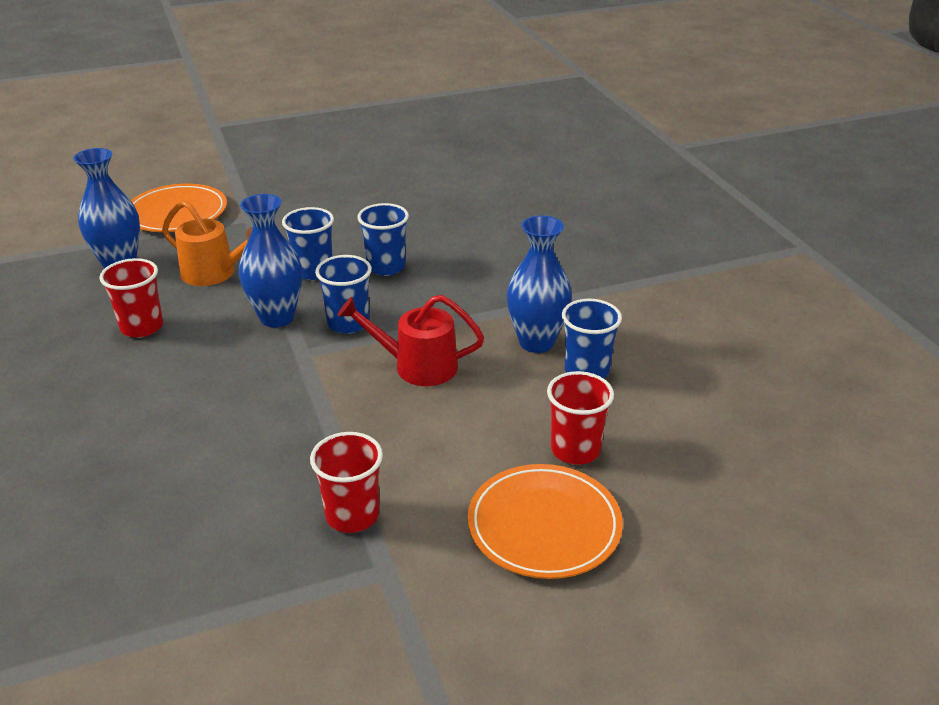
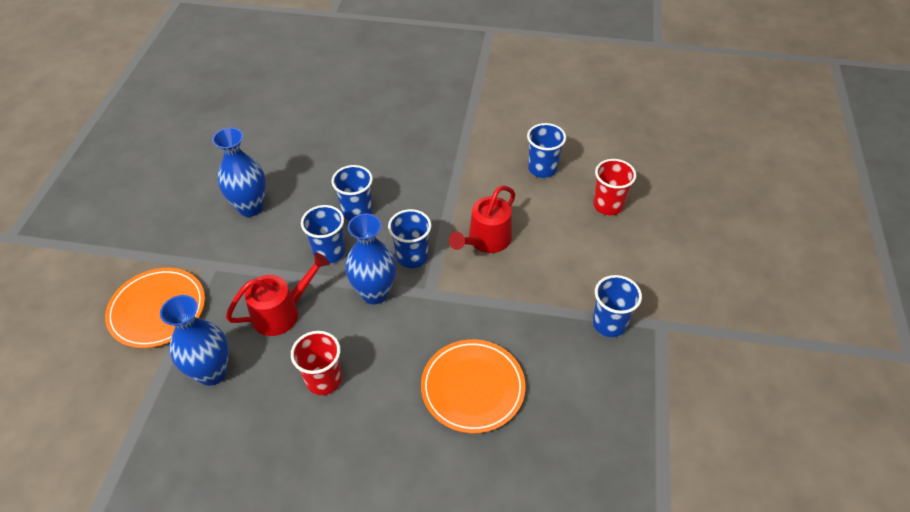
camera: 60 degrees left, 15 degrees up
orange watering can [162,201,253,286] -> red watering can [226,252,330,336]
red cup [310,432,383,533] -> blue cup [593,275,642,337]
orange plate [468,464,623,579] -> orange plate moved to [421,339,526,433]
blue vase [507,215,572,353] -> blue vase moved to [212,128,266,217]

